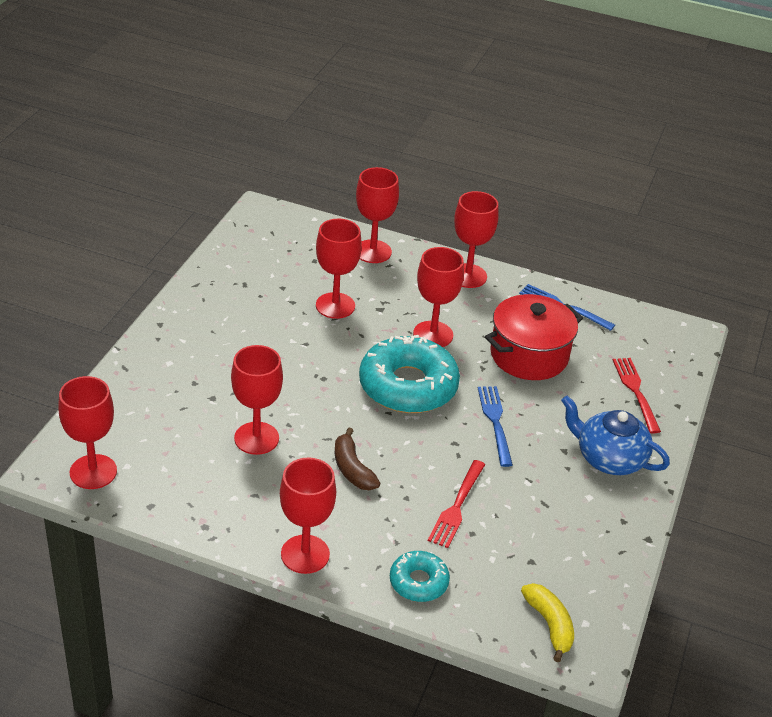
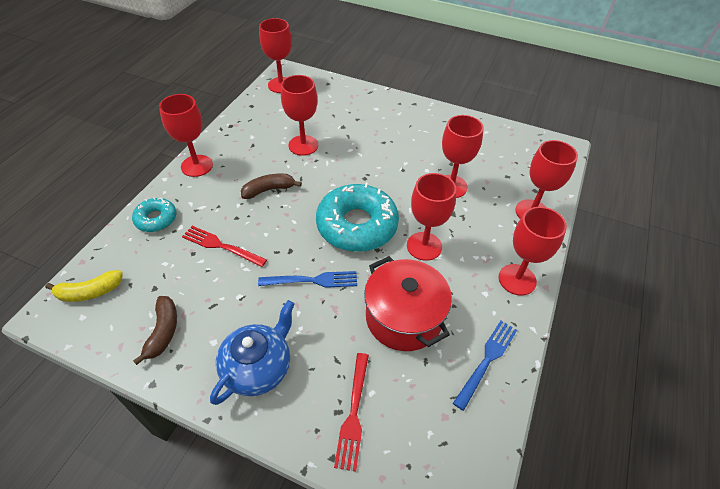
camera: 95 degrees right, 10 degrees up
red fork [613,358,661,434] -> red fork turned 105 degrees clockwise [334,353,369,472]
none -> brown banana [133,296,177,365]

